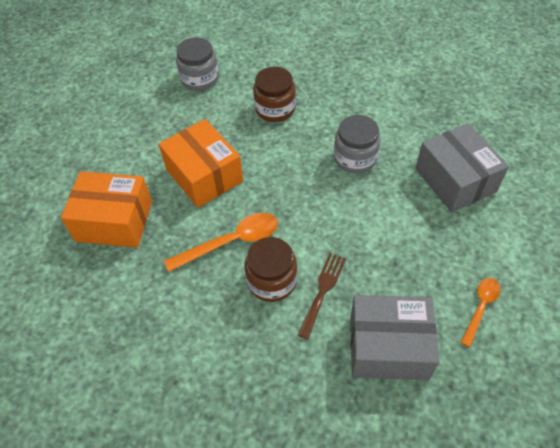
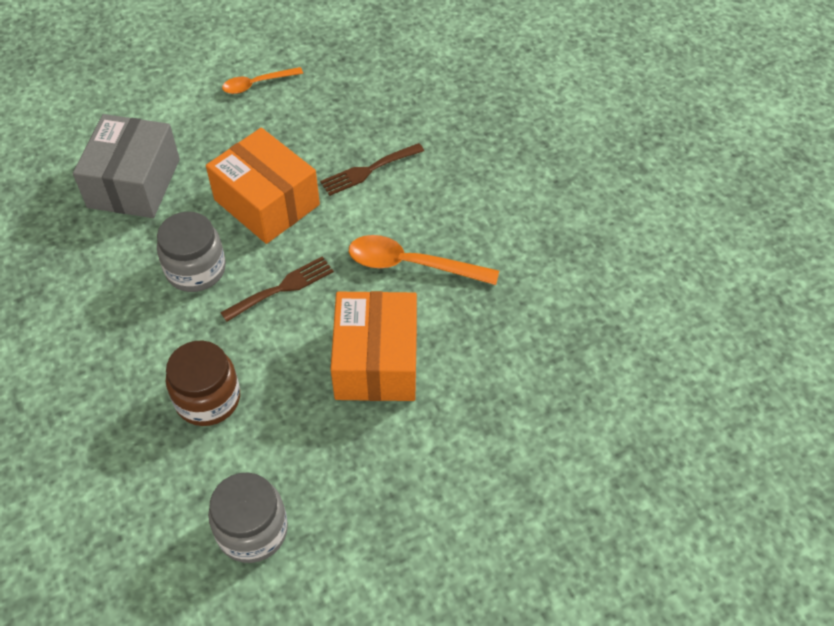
camera: 145 degrees left, 0 degrees up
orange box [61,171,152,248] -> orange box moved to [206,128,320,244]
brown jar [244,237,297,302] -> none
grey box [351,295,440,380] -> none
none -> brown fork [220,256,334,322]

